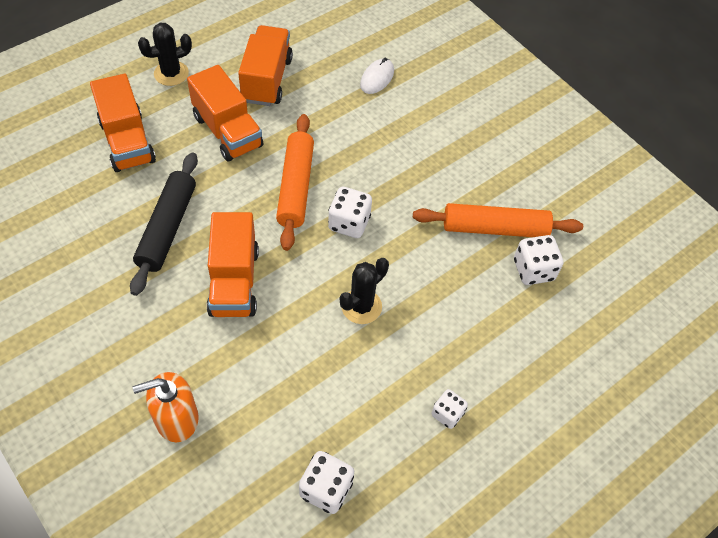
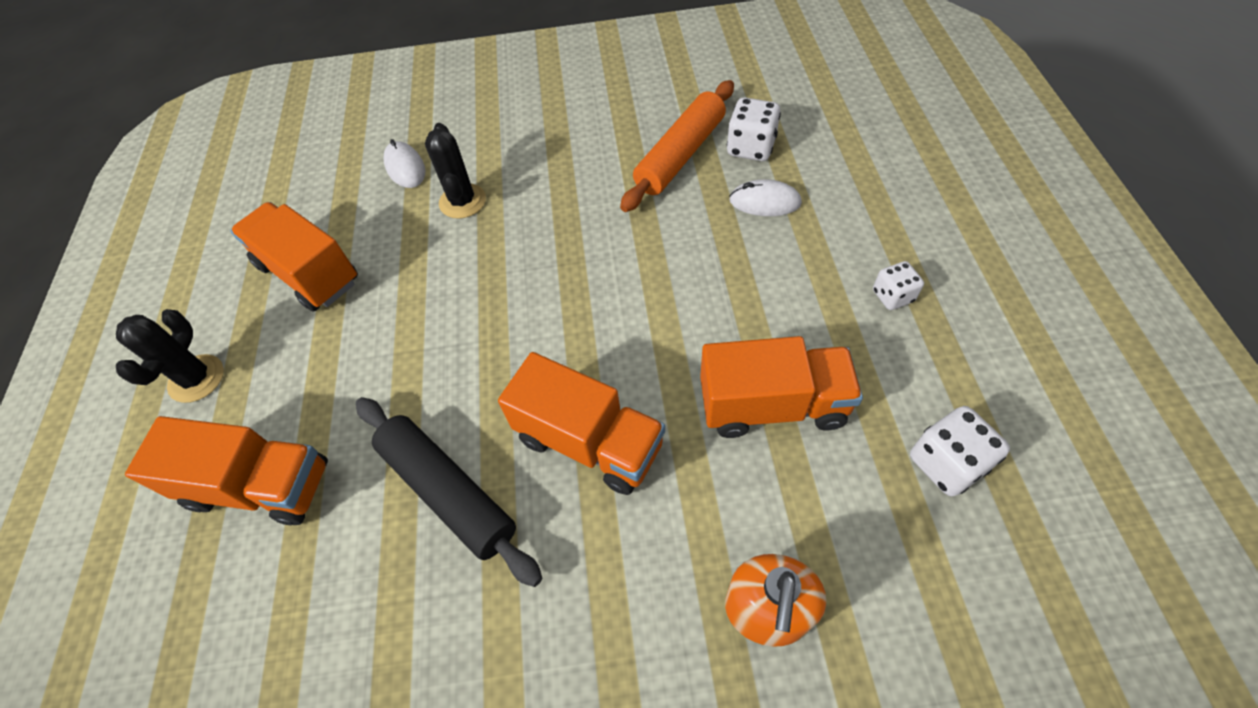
camera: 50 degrees left, 0 degrees up
orange truck [187,65,263,162] -> orange truck moved to [700,336,863,438]
orange rolling pin [276,114,314,251] -> none
white dice [328,187,372,238] -> none
black cactus [340,258,389,324] -> black cactus moved to [425,123,486,219]
none -> white mouse [729,179,802,216]

